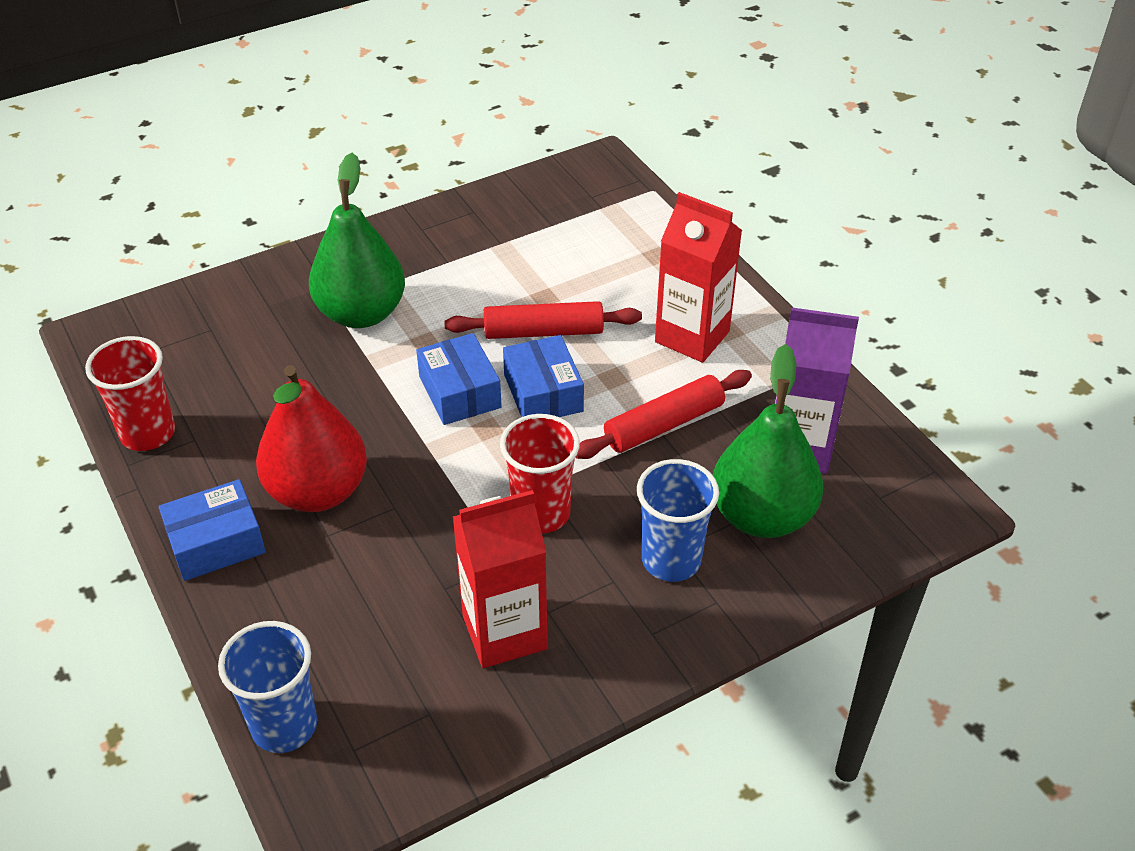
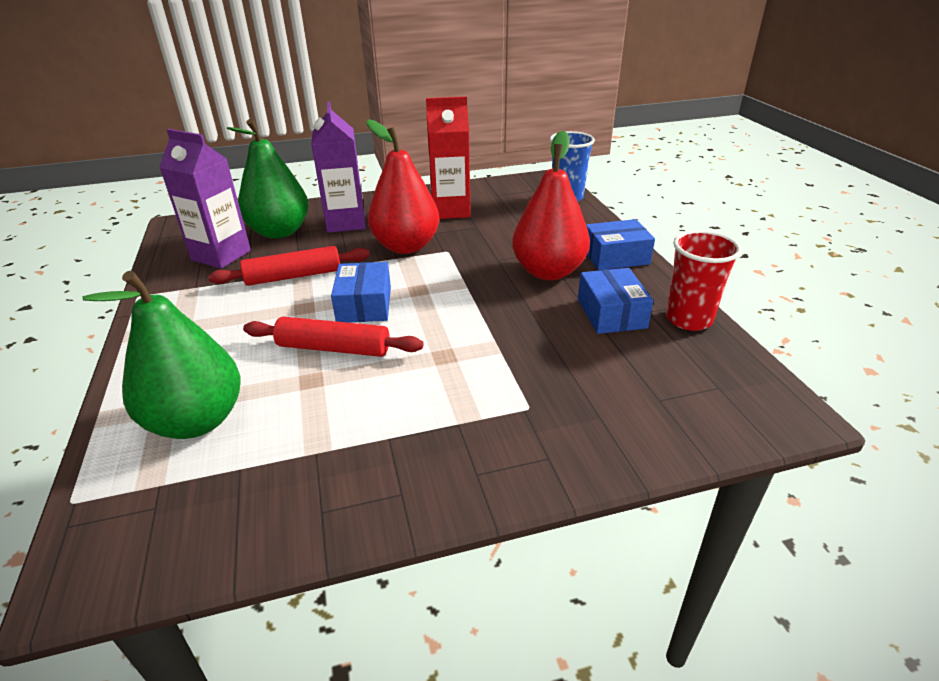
camera: 165 degrees left, 10 degrees down
green pear [309,153,405,328] -> green pear moved to [82,271,241,439]
blue box [416,333,502,425] -> blue box moved to [578,268,654,334]
red cup [500,414,580,534] -> red pear [366,119,439,254]
blue cup [637,459,719,582] -> purple carton [311,101,366,233]
red carton [655,192,742,363] -> none

